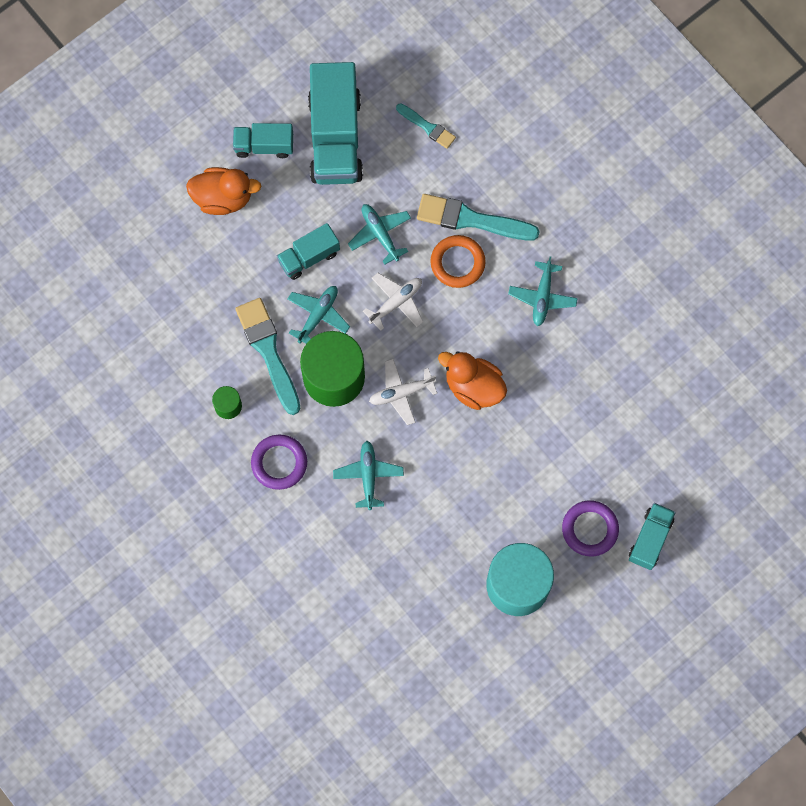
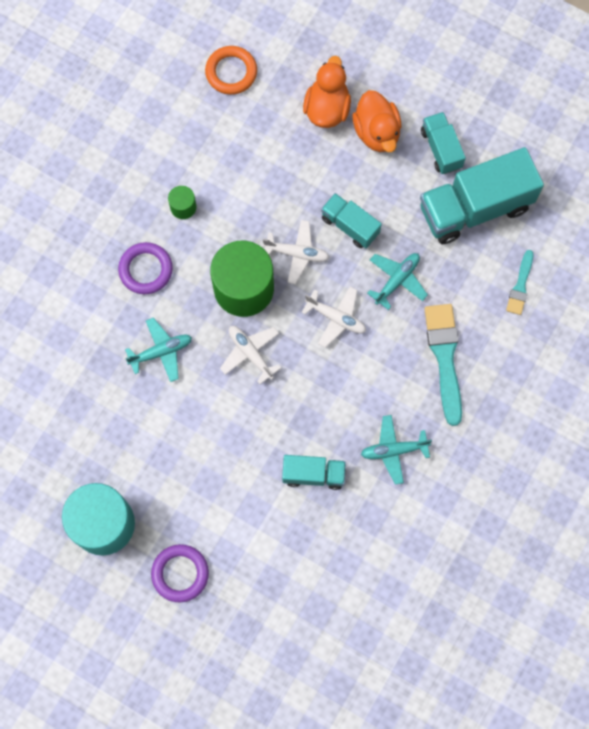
camera: 70 degrees right, 0 degrees up
turquoise brush [235,298,301,415] -> none
turquoise plane [287,286,350,344] -> white plane [263,220,330,284]
orange ring [430,235,486,288] -> orange ring moved to [205,46,257,95]
orange duck [438,351,507,410] -> orange duck moved to [303,56,351,128]
turquoise truck [629,503,676,570] -> turquoise truck moved to [282,455,346,490]

